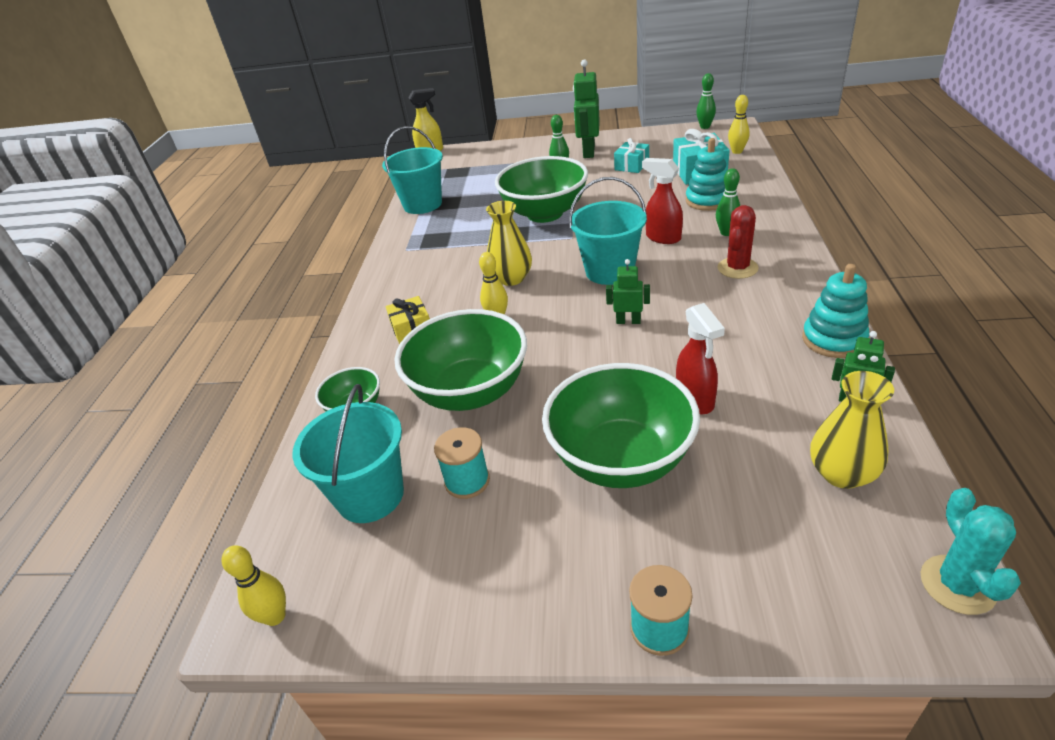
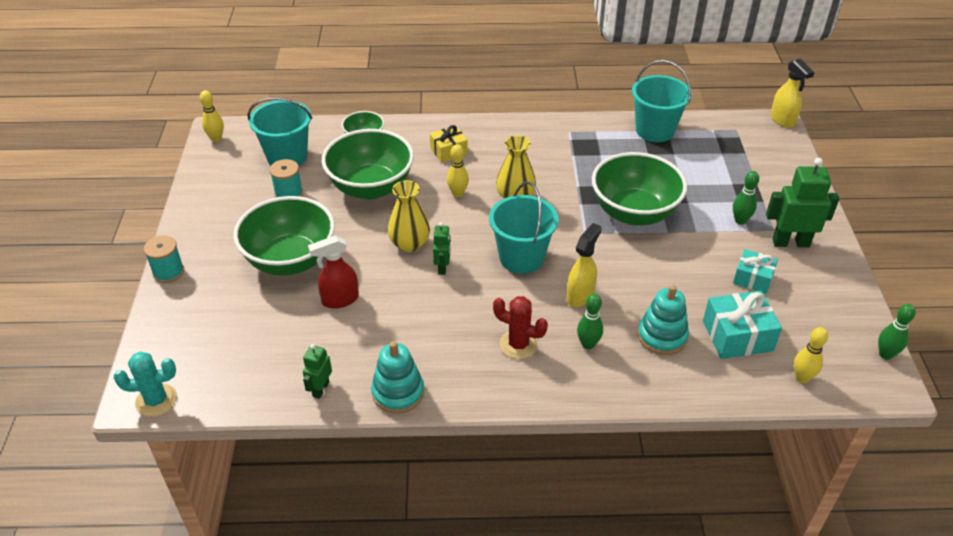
camera: 80 degrees right, 5 degrees up
red spray bottle [642,158,683,244] -> yellow spray bottle [567,223,602,307]
yellow vase [810,371,894,489] -> yellow vase moved to [388,180,430,252]

